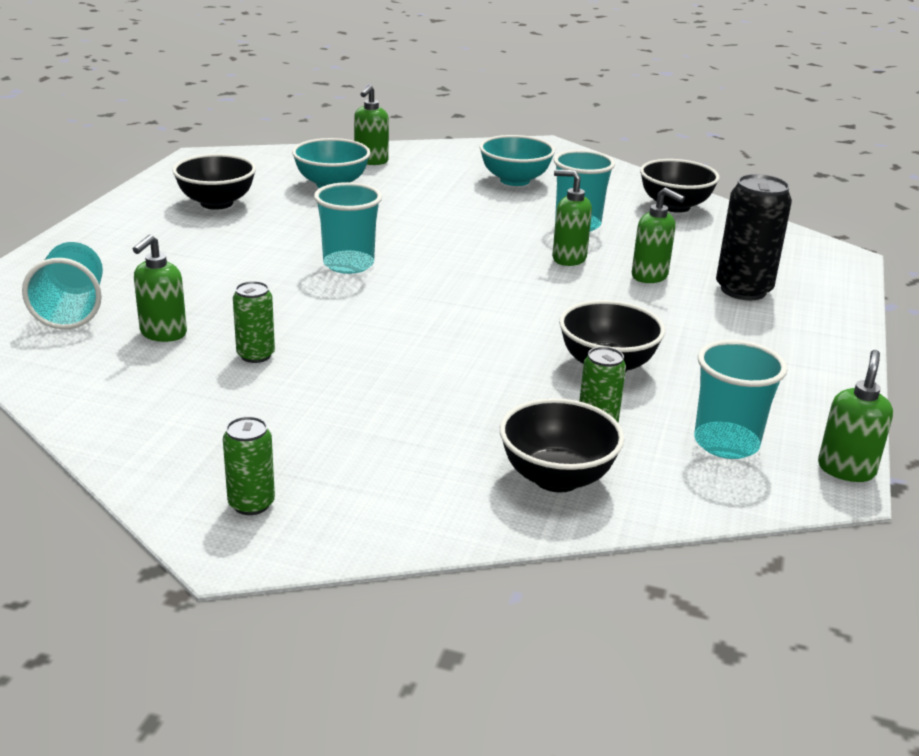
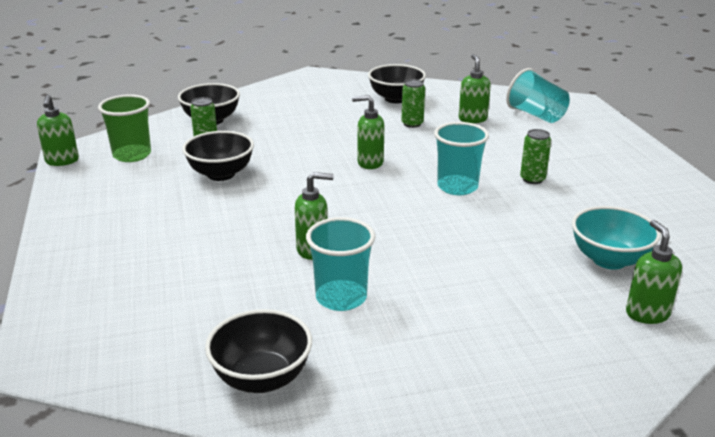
camera: 150 degrees right, 0 degrees up
black bowl [172,154,256,210] -> black bowl moved to [368,64,426,103]
green can [223,416,275,515] -> green can moved to [520,129,551,184]
turquoise bowl [479,135,555,186] -> none
green soap dispenser [632,188,685,283] -> green soap dispenser moved to [352,95,384,169]
turquoise cup [694,340,788,459] -> green cup [98,94,151,162]
black can [716,174,792,300] -> none

